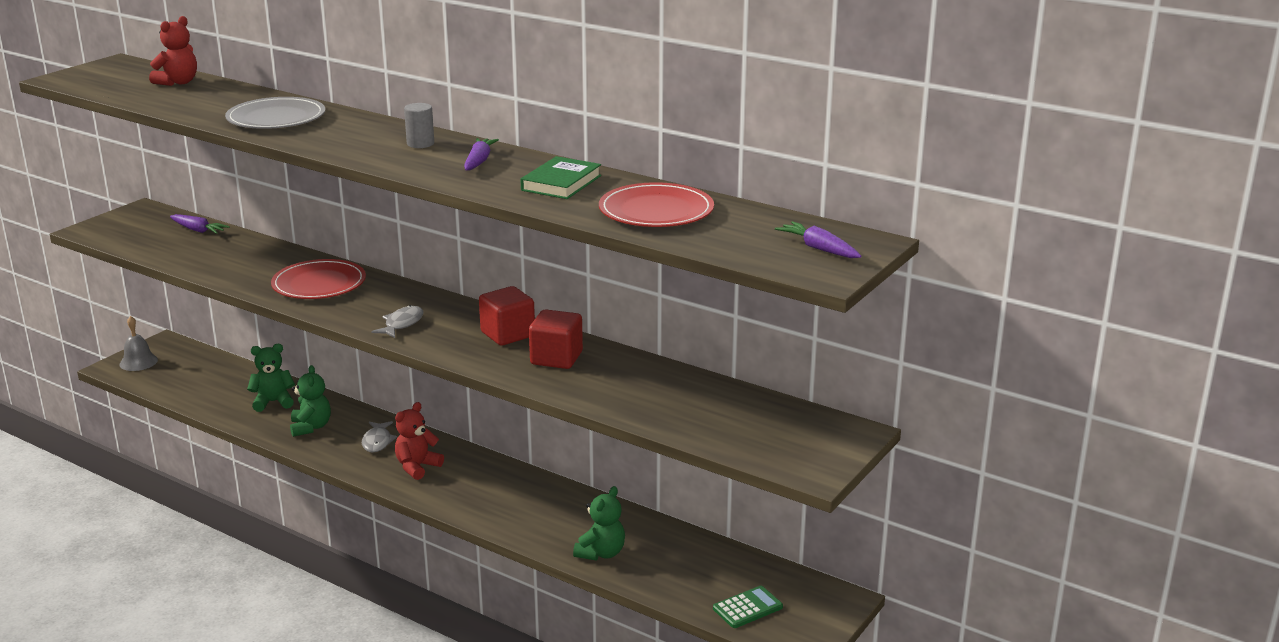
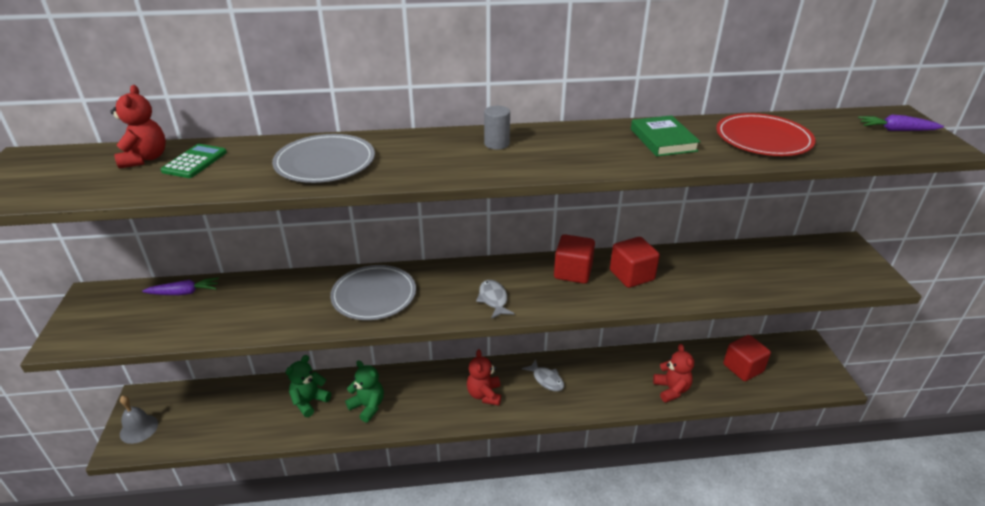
camera: 40 degrees left, 10 degrees up
red plate [271,259,366,299] -> grey plate [330,265,416,320]
grey fish [362,421,397,452] -> grey fish moved to [522,359,564,391]
purple carrot [464,138,499,170] -> none
green teddy bear [573,486,625,560] -> red teddy bear [653,344,694,403]
green calculator [713,586,783,628] -> green calculator moved to [161,144,227,178]
none -> red cube [723,335,771,381]

